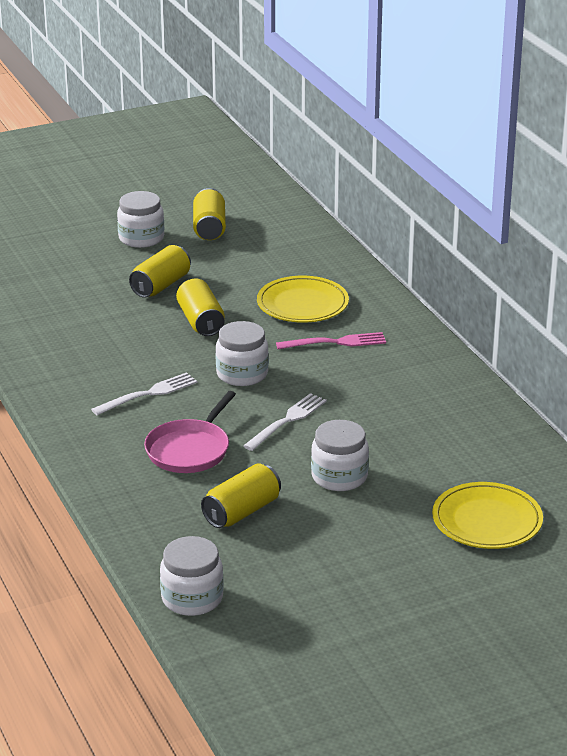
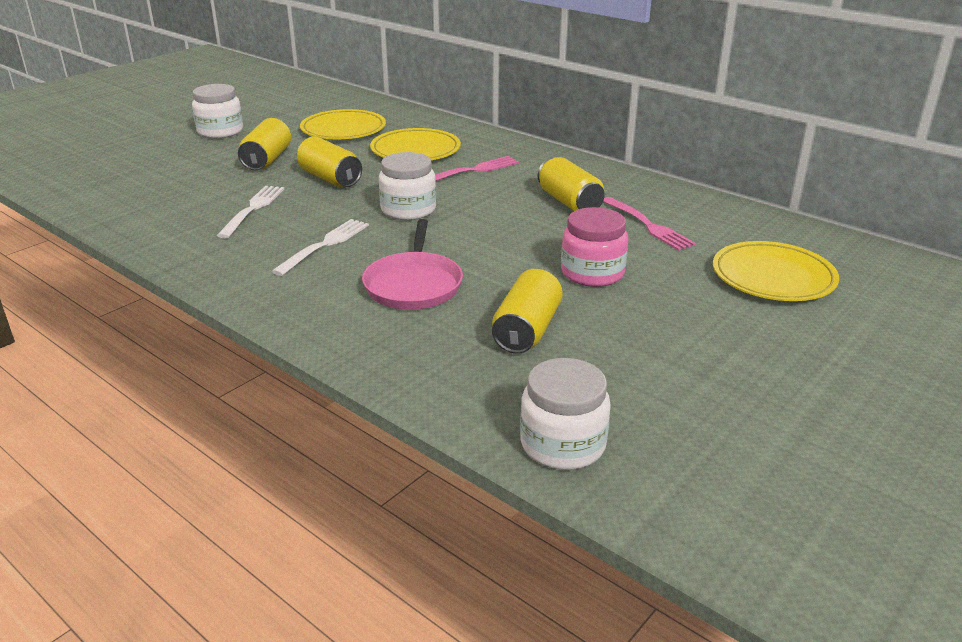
camera: 25 degrees left, 0 degrees up
yellow can [193,188,226,240] -> yellow can moved to [538,157,605,211]
white fork [243,393,327,451] -> white fork moved to [217,186,284,238]
white jar [311,420,369,491] -> pink jar [561,207,628,287]
none -> yellow plate [300,109,386,139]
none -> pink fork [603,197,696,251]

